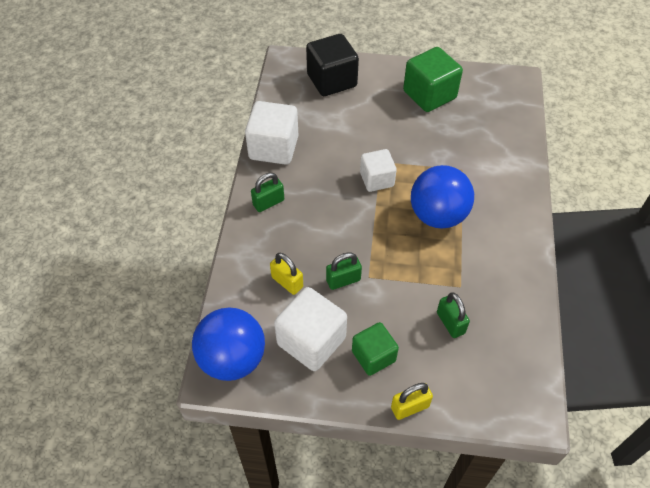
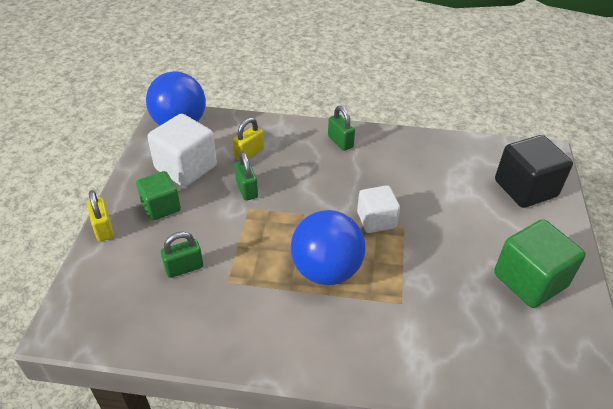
camera: 90 degrees right, 10 degrees down
white cube [245,101,298,165] -> none

